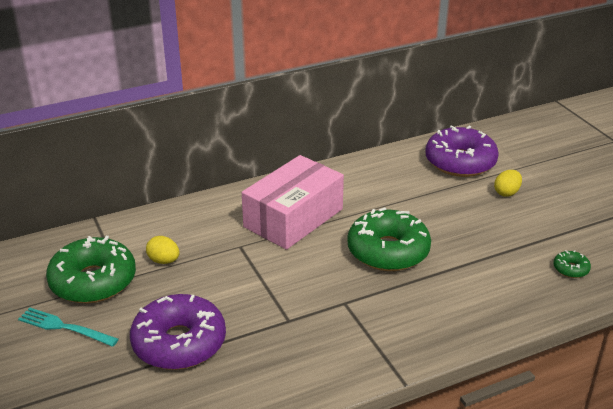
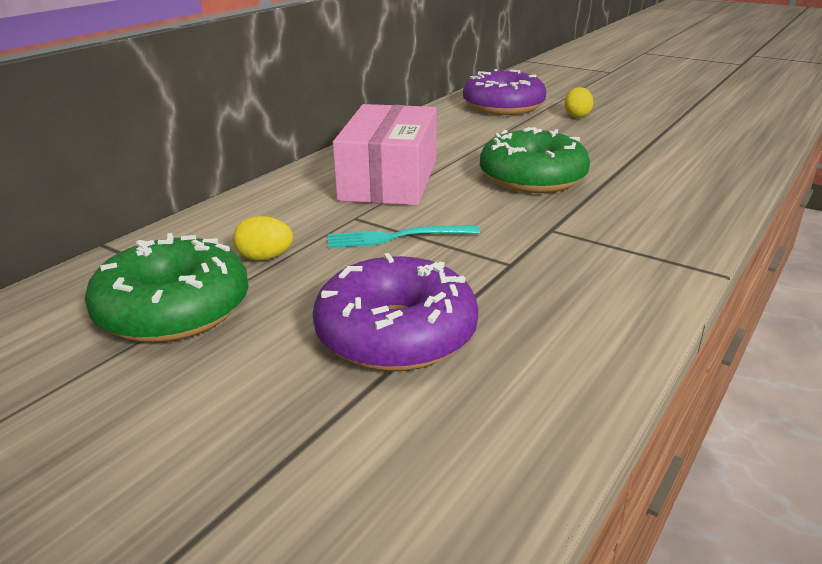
camera: 30 degrees left, 5 degrees down
turquoise fork [18,308,119,347] -> turquoise fork moved to [328,225,480,248]
green donut [553,250,591,278] -> none

